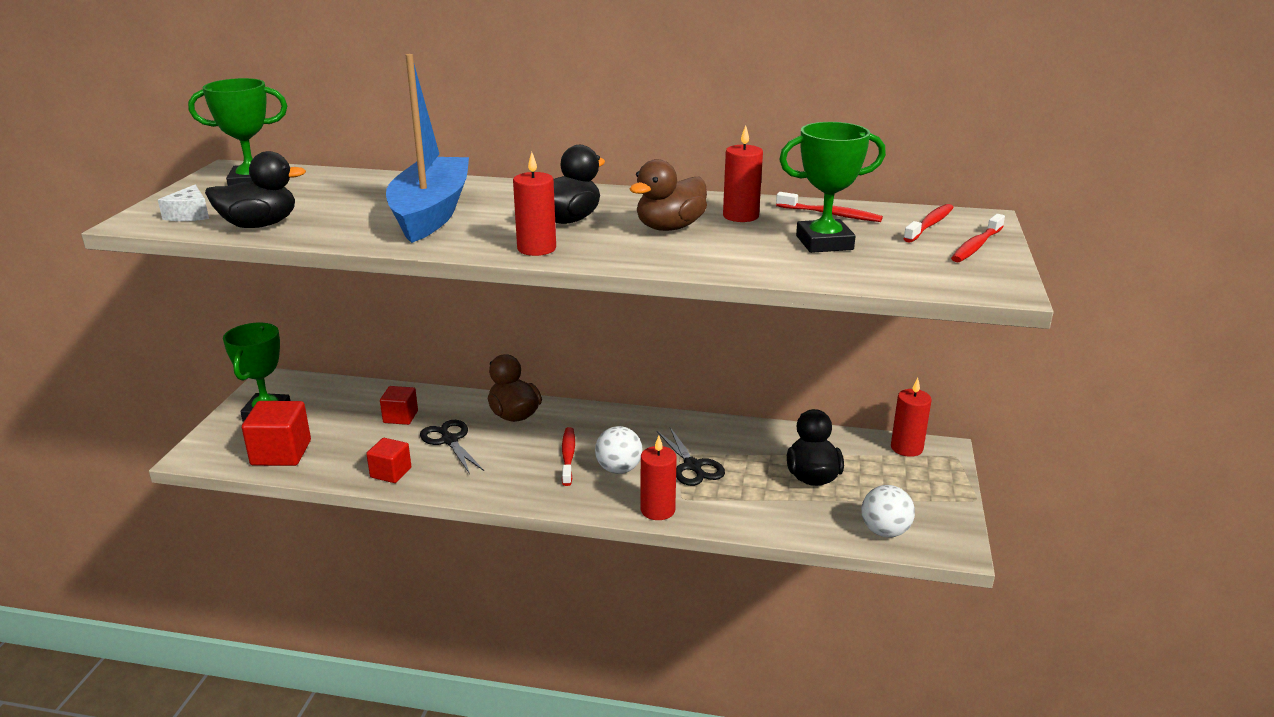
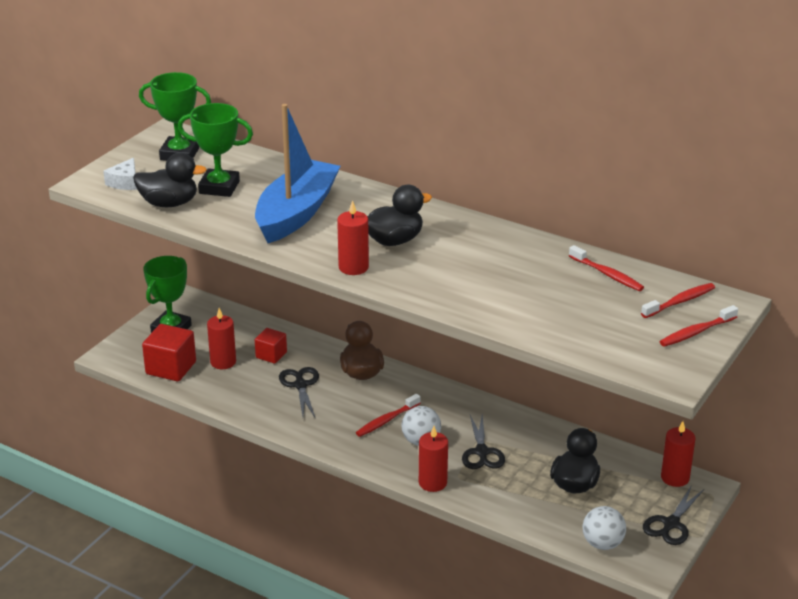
camera: 20 degrees right, 5 degrees up
red cube [366,438,411,483] -> none
red toothbrush [562,427,575,486] -> red toothbrush turned 150 degrees counterclockwise [356,394,421,437]
brown duck [629,159,707,231] -> none
red candle [723,125,763,222] -> red candle moved to [207,308,236,369]
green trophy [779,122,886,253] -> green trophy moved to [178,103,253,197]
none -> black scissors [643,485,704,545]

